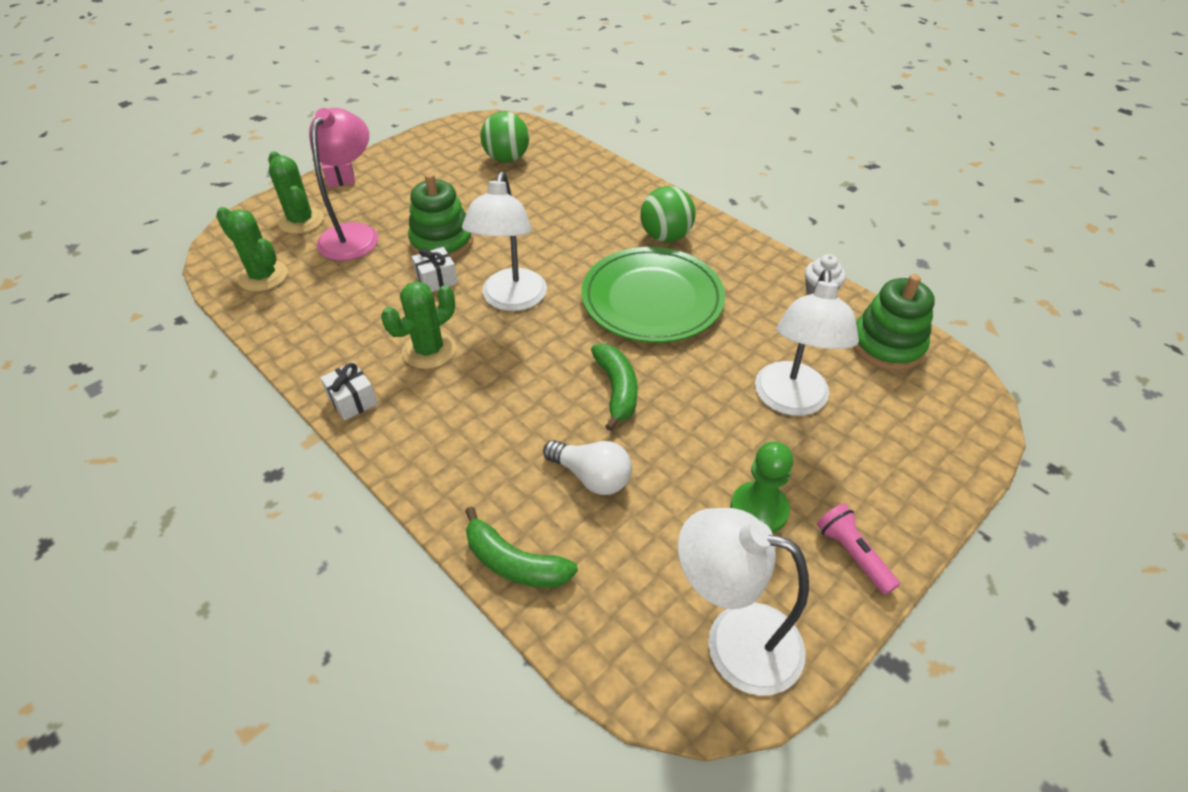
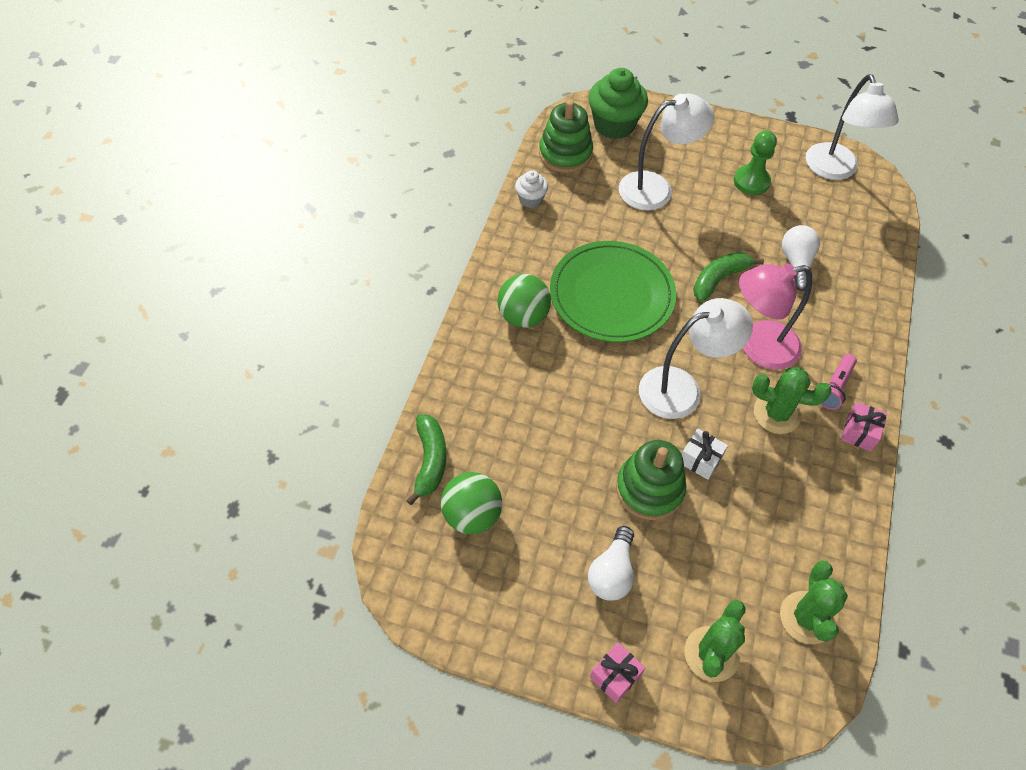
camera: 120 degrees left, 10 degrees up
pink lamp [309,108,378,261] -> pink lamp moved to [739,263,812,370]
white gift [320,362,378,420] -> pink gift [841,402,887,451]
green banana [465,506,578,588] -> green banana moved to [406,414,446,505]
pink flashlight [817,504,900,595] -> pink flashlight moved to [820,354,857,409]
none -> green cupcake [588,68,648,139]
none -> white light bulb [588,526,634,601]

